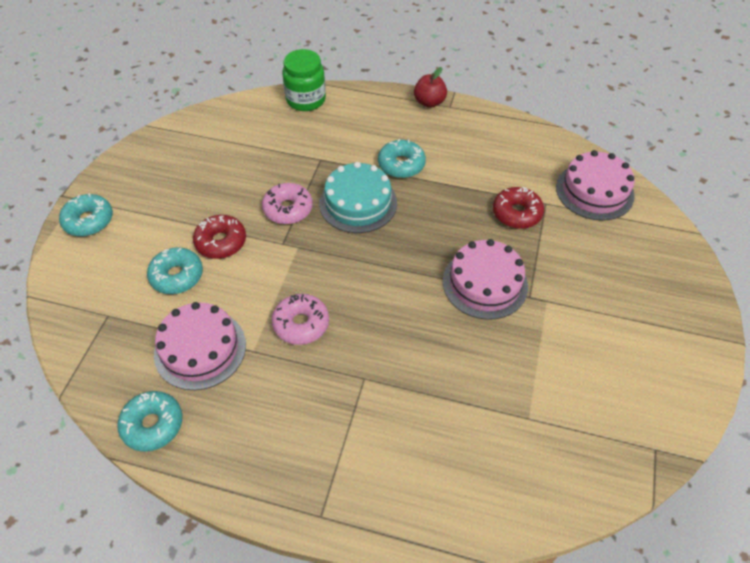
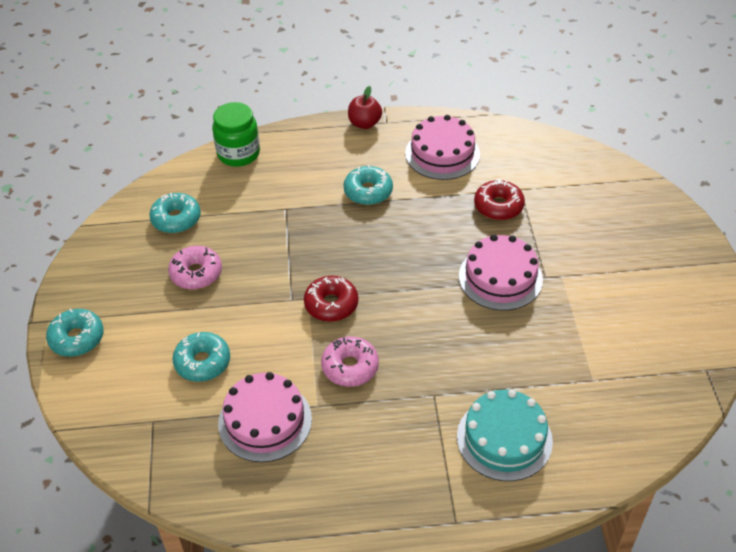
camera: 20 degrees left, 5 degrees down
turquoise donut [117,391,183,452] -> turquoise donut moved to [149,193,201,233]
red donut [193,215,246,259] -> red donut moved to [304,276,358,322]
pink donut [262,183,313,224] -> pink donut moved to [168,246,222,290]
turquoise cake [319,162,397,233] -> turquoise cake moved to [457,389,553,481]
pink cake [556,150,635,221] -> pink cake moved to [405,115,480,180]

